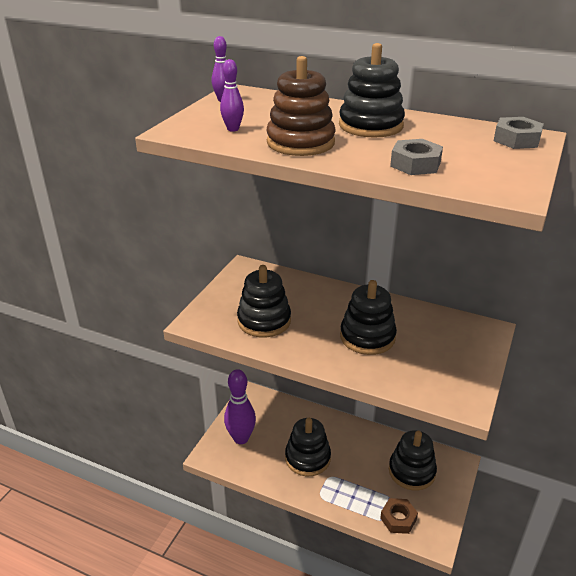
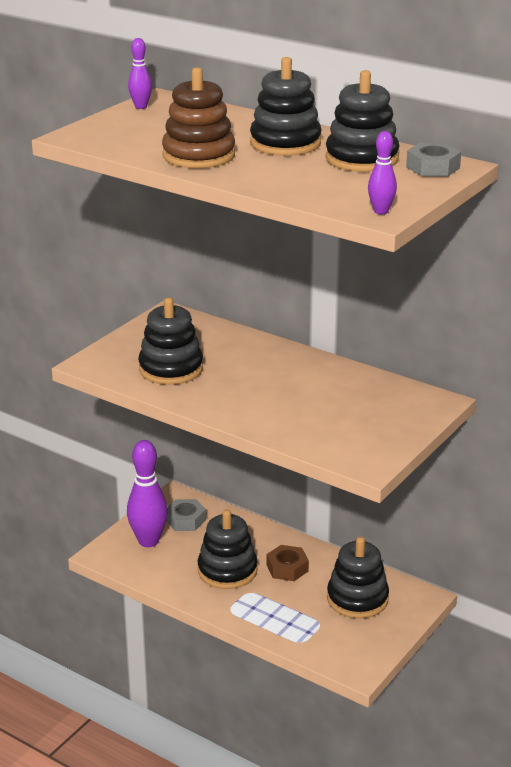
camera: 10 degrees right, 5 degrees down
purple bowling pin [220,59,244,132] -> purple bowling pin moved to [368,131,397,214]
black stacking toy [340,280,397,355] -> black stacking toy moved to [325,70,400,172]
brown nut [380,498,418,534] -> brown nut moved to [267,545,309,581]
grey nut [390,139,443,175] -> grey nut moved to [166,499,206,531]

